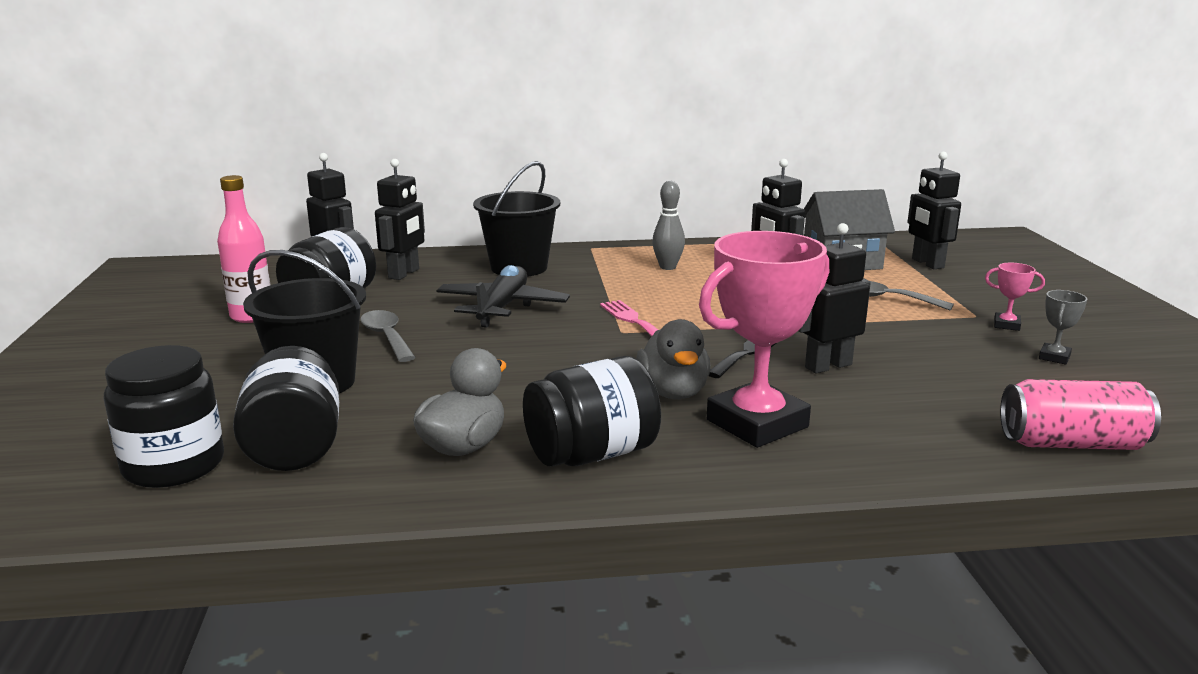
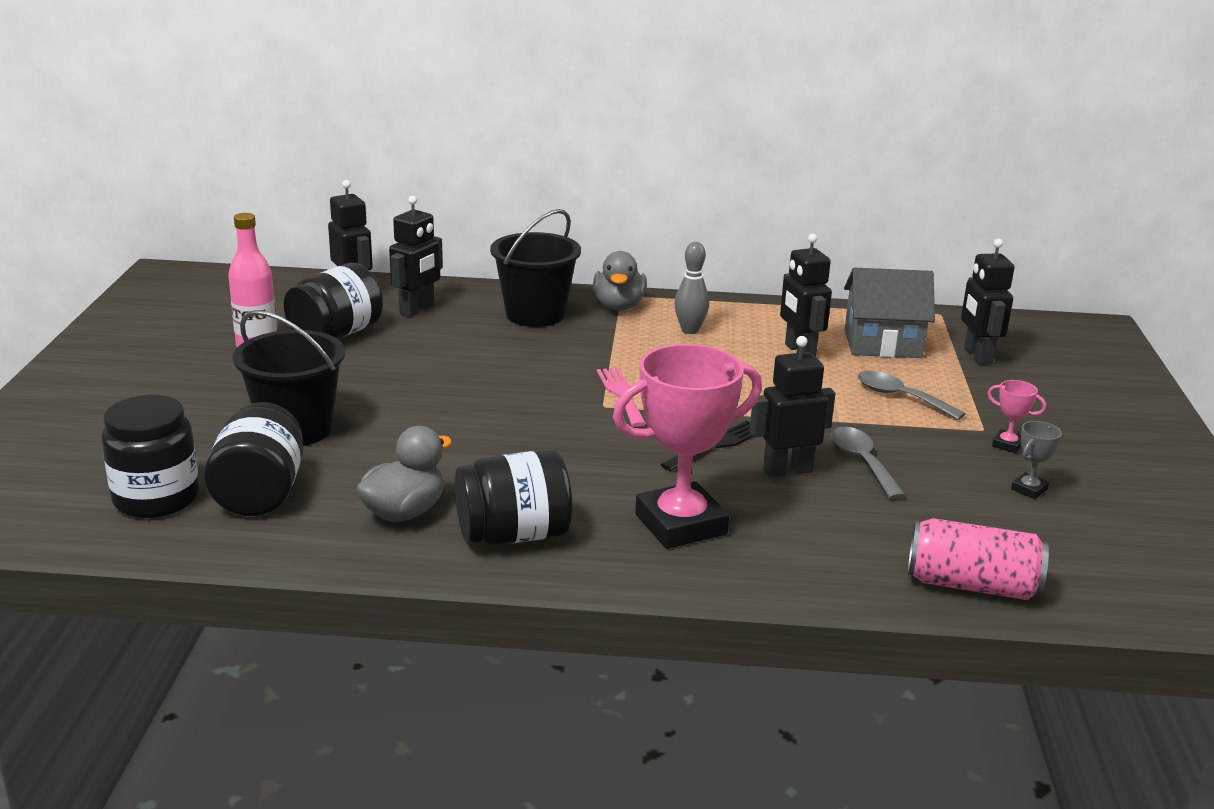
camera: 10 degrees right, 5 degrees up
grey spoon [360,310,416,362] -> grey spoon moved to [831,427,906,499]
black plane [436,265,570,328] -> none
grey duck [636,319,711,399] -> grey duck moved to [593,251,647,311]

